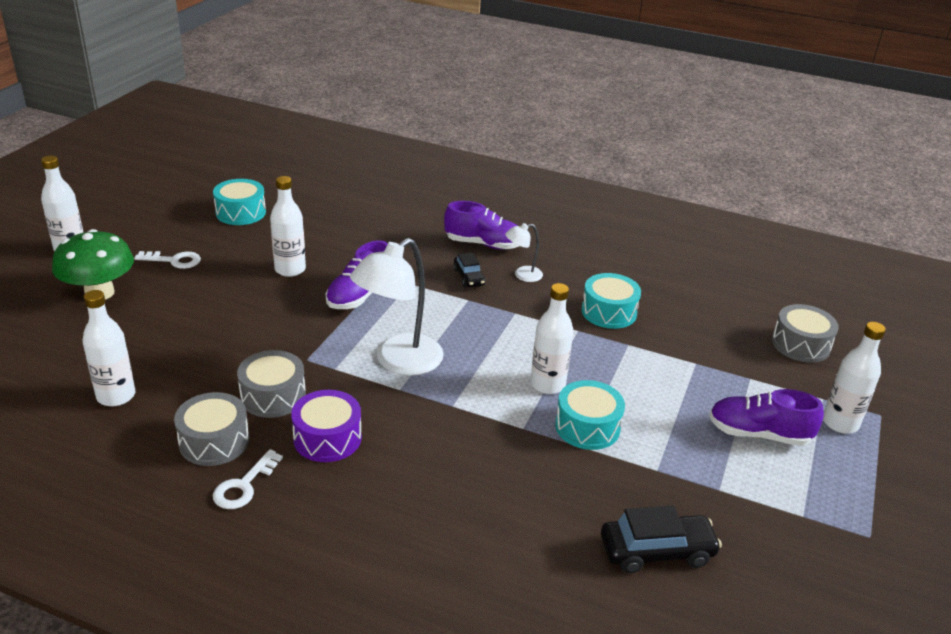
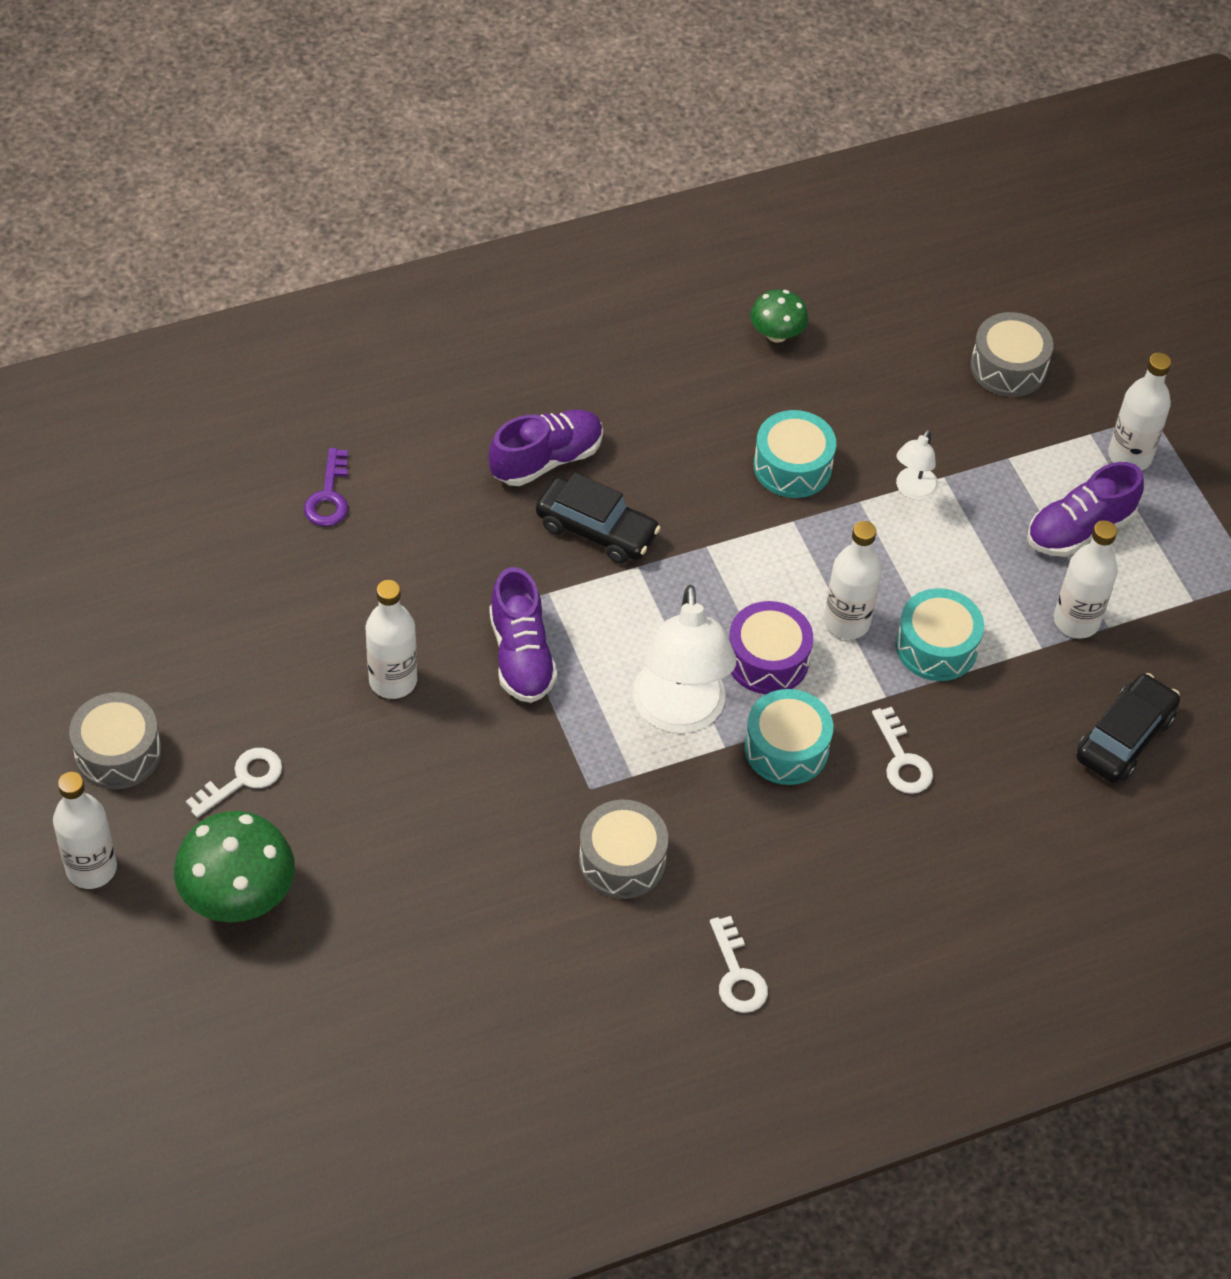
camera: 45 degrees left, 20 degrees up
white bottle [82,290,136,406] -> white bottle moved to [1054,520,1118,638]
grey drum [174,392,249,466] -> grey drum moved to [69,692,161,789]
turquoise drum [213,179,266,225] -> turquoise drum moved to [744,689,833,785]
purple drum [291,390,362,462] -> purple drum moved to [729,601,813,694]
black car [453,253,485,287] -> black car [536,472,661,564], size x1.64
white lamp [505,223,543,282] -> white lamp moved to [896,429,939,500]
none -> purple key [304,448,348,526]
none -> green mushroom [750,289,808,343]
none -> white key [872,707,933,794]

